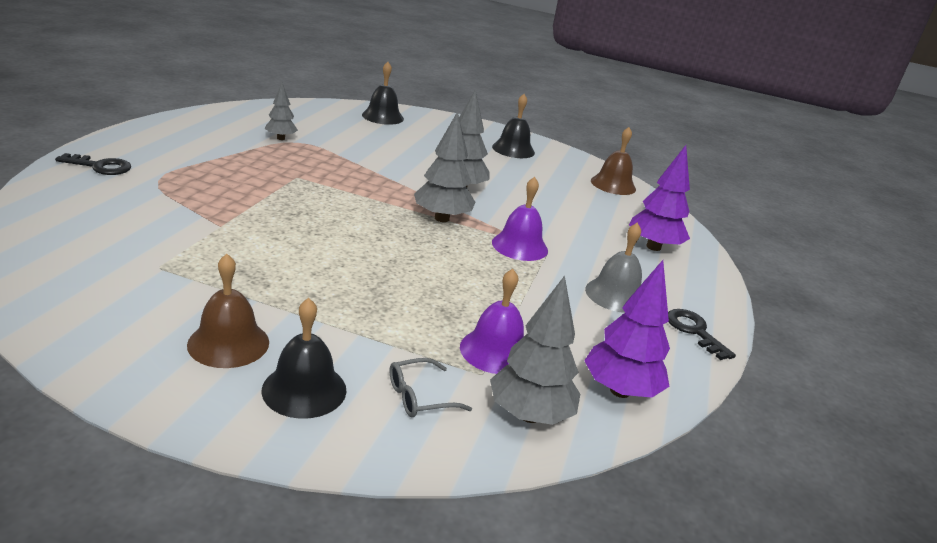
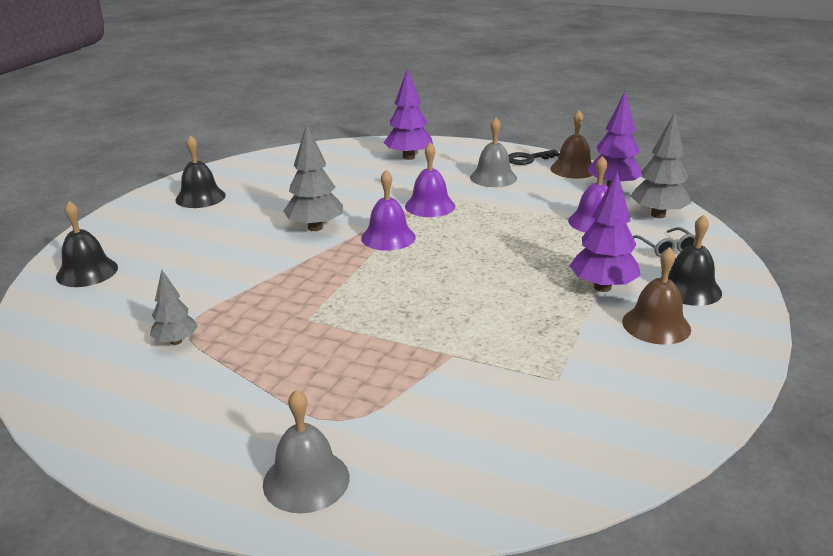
camera: 80 degrees left, 0 degrees up
black key [55,153,131,175] -> grey bell [263,389,350,513]
grey tree [414,111,475,222] -> purple bell [361,170,416,251]
brown bell [591,127,636,195] -> brown bell moved to [550,110,593,179]
none -> purple tree [569,171,641,292]

